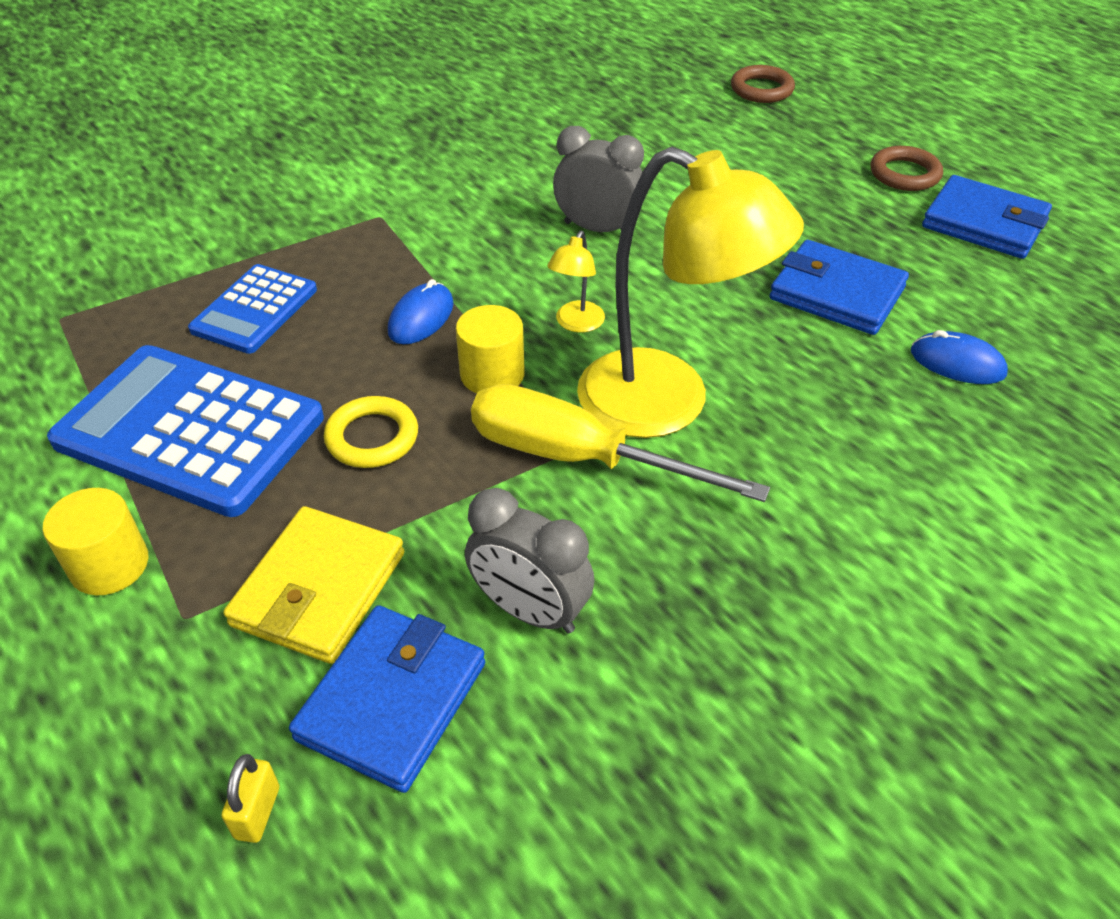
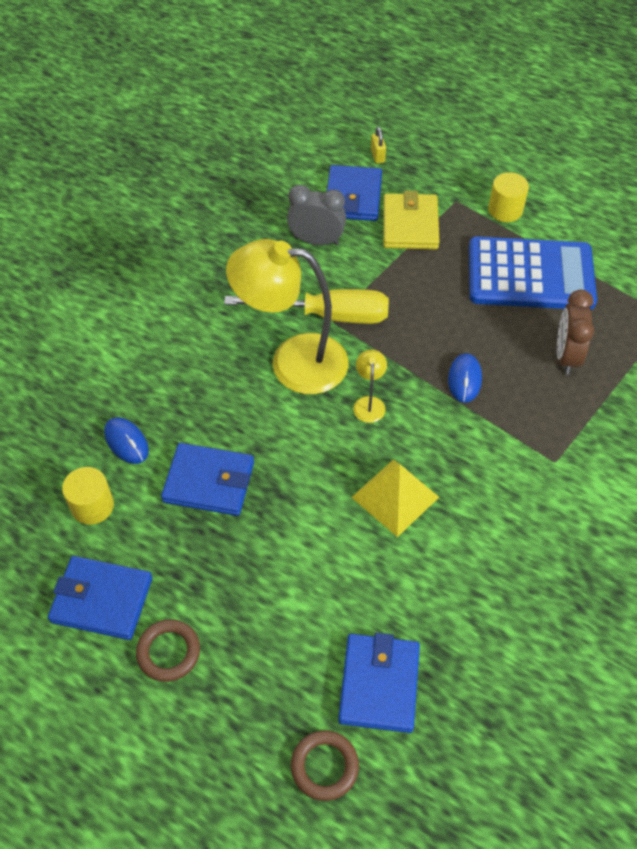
camera: 160 degrees right, 10 degrees up
blue calculator [188,264,317,354] -> brown clock [557,290,594,374]
yellow ring [324,396,418,468] -> none
yellow cylinder [456,305,525,393] -> yellow cylinder moved to [62,467,114,525]
grey clock [553,126,644,232] -> yellow pyramid [351,459,439,537]
blue mouse [911,330,1008,384] -> blue mouse turned 45 degrees clockwise [104,417,149,464]
none -> blue wallet [338,633,420,733]

